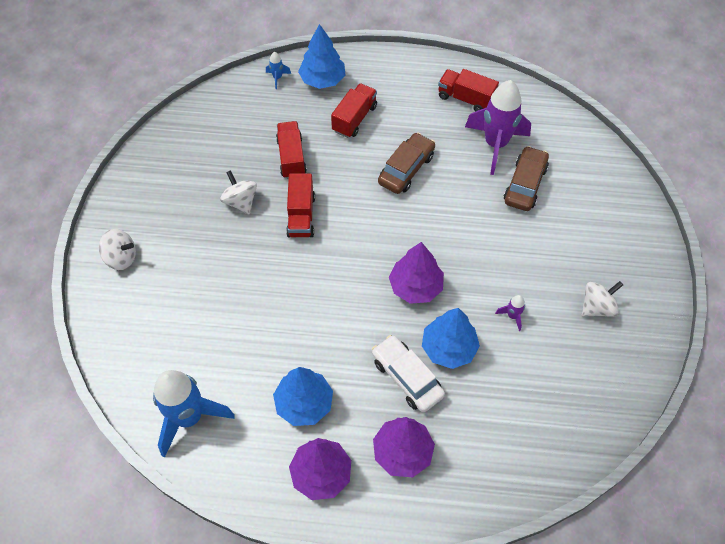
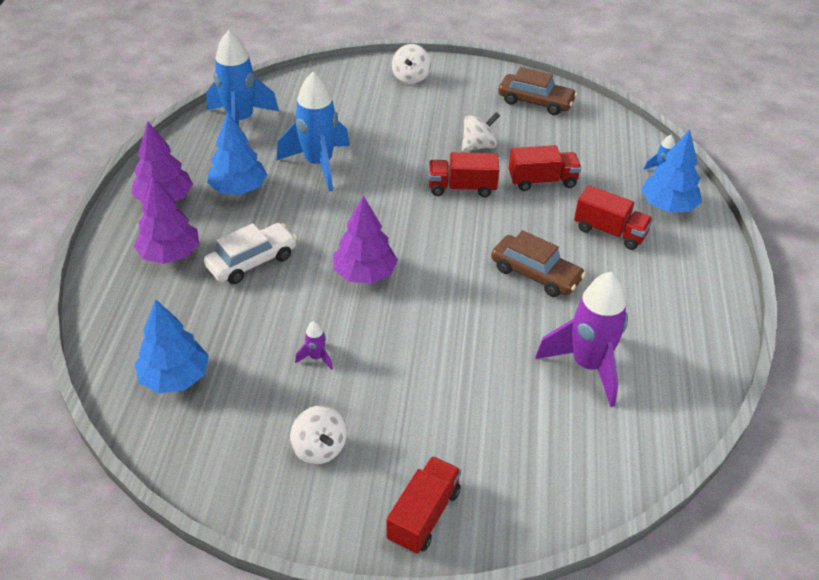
camera: 90 degrees right, 15 degrees down
blue tree [422,308,480,369] -> blue tree moved to [135,299,209,393]
red truck [438,69,499,111] -> red truck moved to [386,456,461,554]
brown car [504,146,549,211] -> brown car moved to [498,67,577,115]
none -> blue rocket [277,72,350,192]

